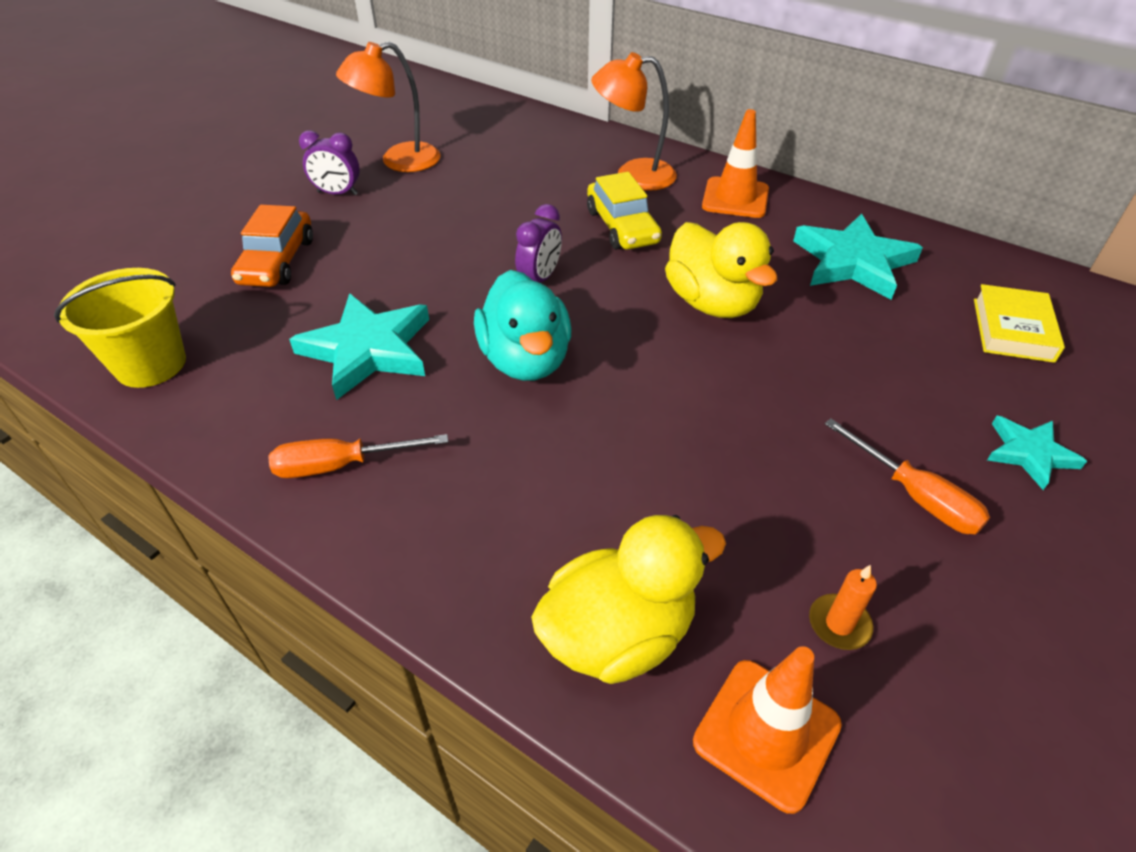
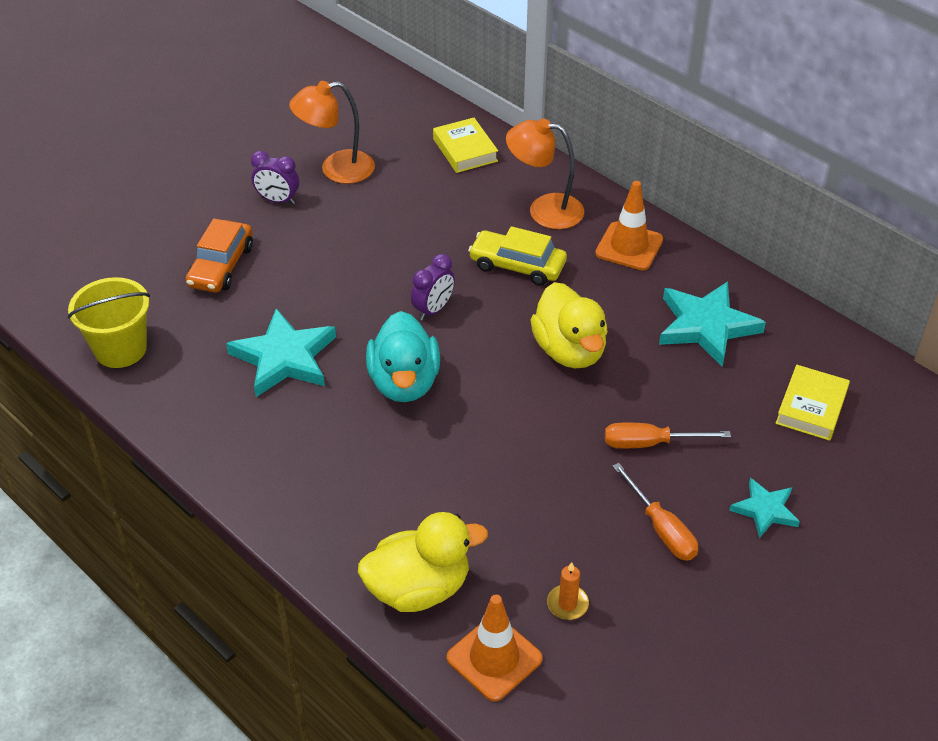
camera: 10 degrees right, 0 degrees up
orange screwdriver [268,434,448,478] -> orange screwdriver moved to [605,423,731,448]
yellow car [587,172,662,250] -> yellow car turned 120 degrees clockwise [468,226,567,286]
none -> yellow book [433,118,498,173]

